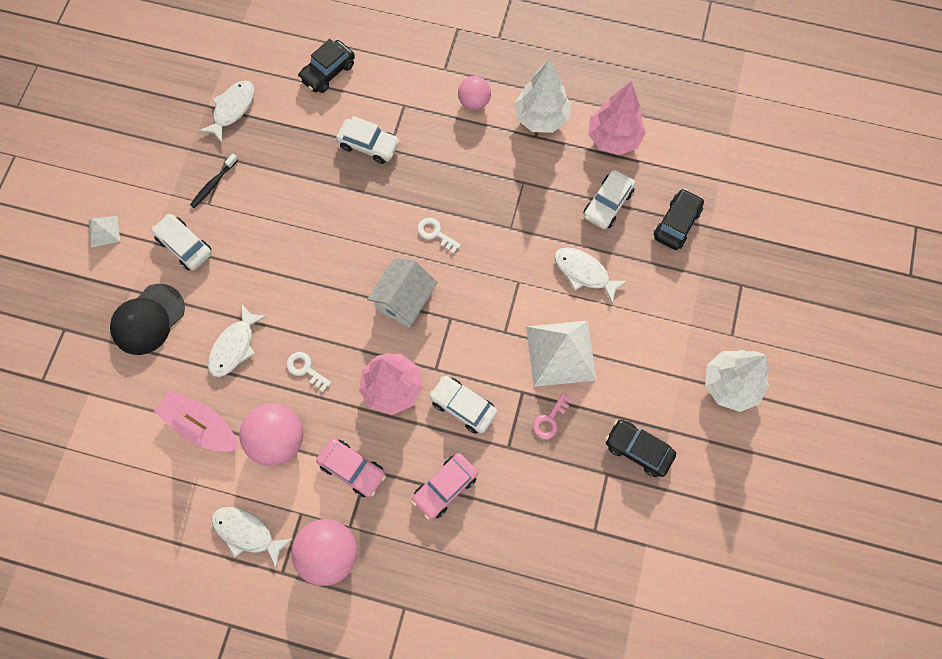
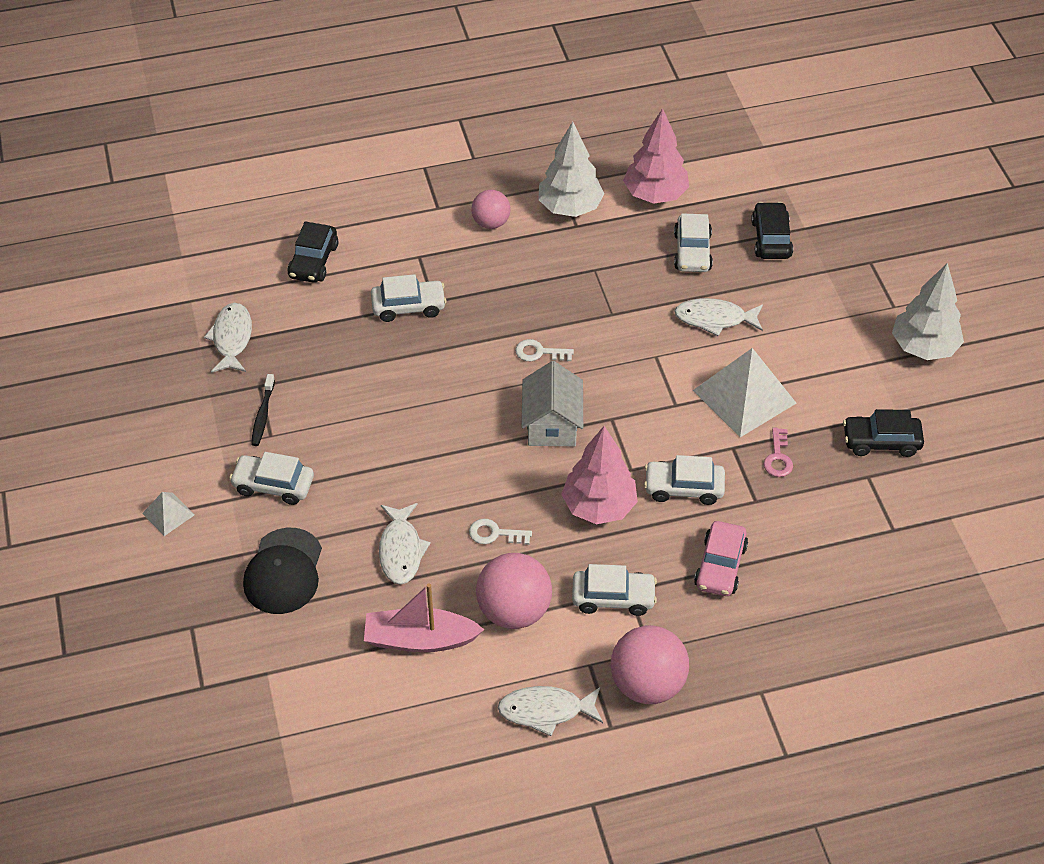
camera: 30 degrees left, 20 degrees down
pink car [316,438,386,497] -> white car [572,564,657,616]

